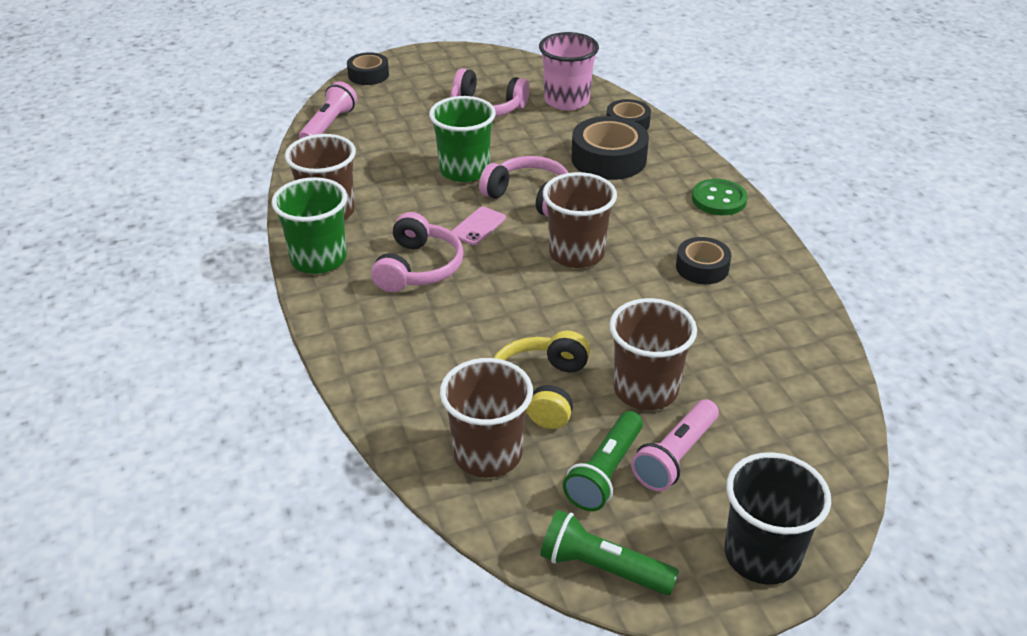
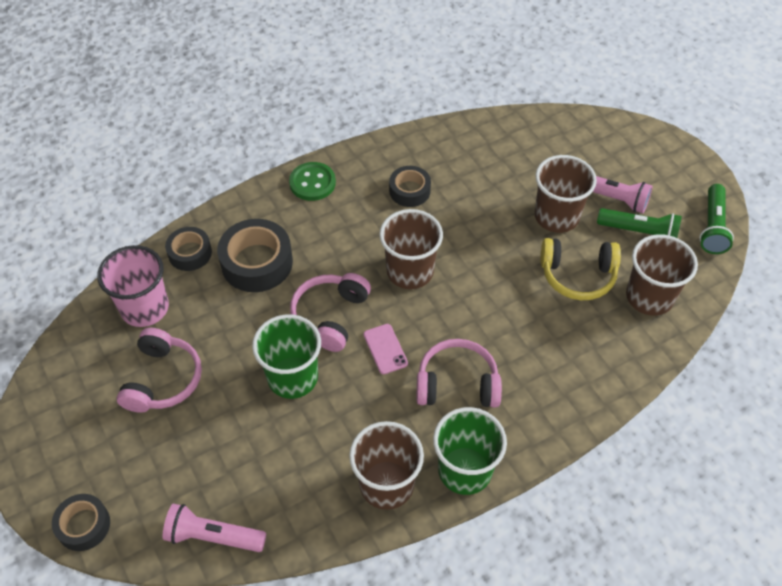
camera: 100 degrees left, 15 degrees up
pink phone [451,207,506,245] -> pink phone turned 45 degrees clockwise [364,324,408,374]
black cup [724,452,831,585] -> none

